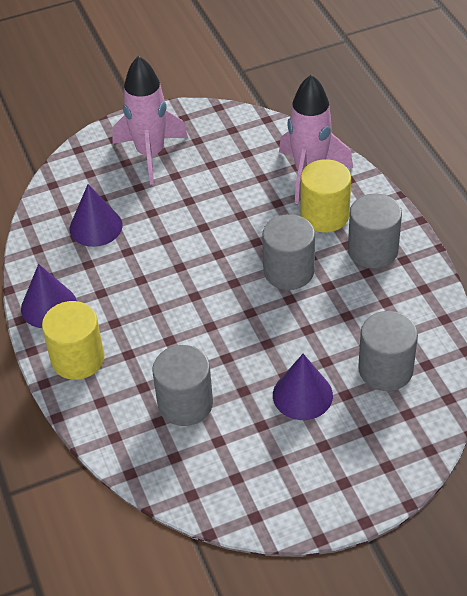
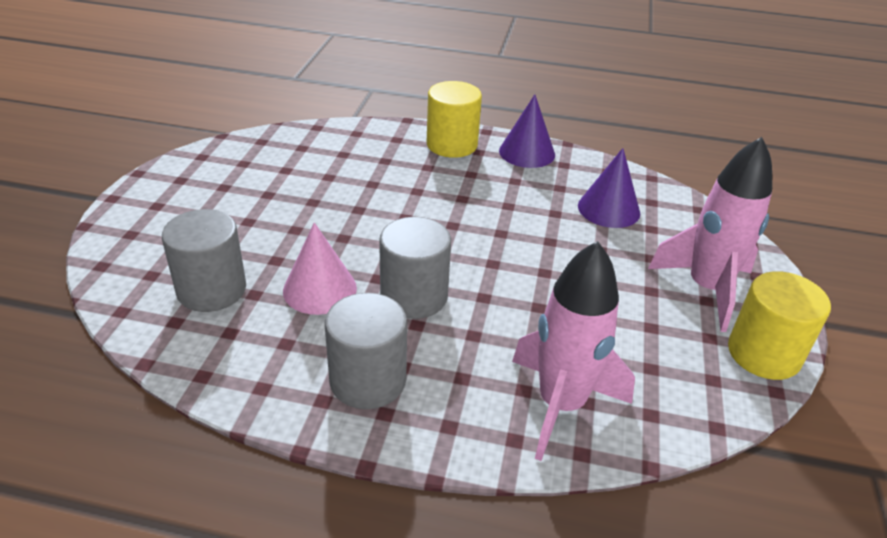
camera: 120 degrees right, 10 degrees down
grey cylinder [152,345,213,426] -> none
purple cone [273,354,333,420] -> none
yellow cylinder [300,159,351,232] -> yellow cylinder moved to [728,271,831,380]
none -> pink cone [283,222,357,315]

